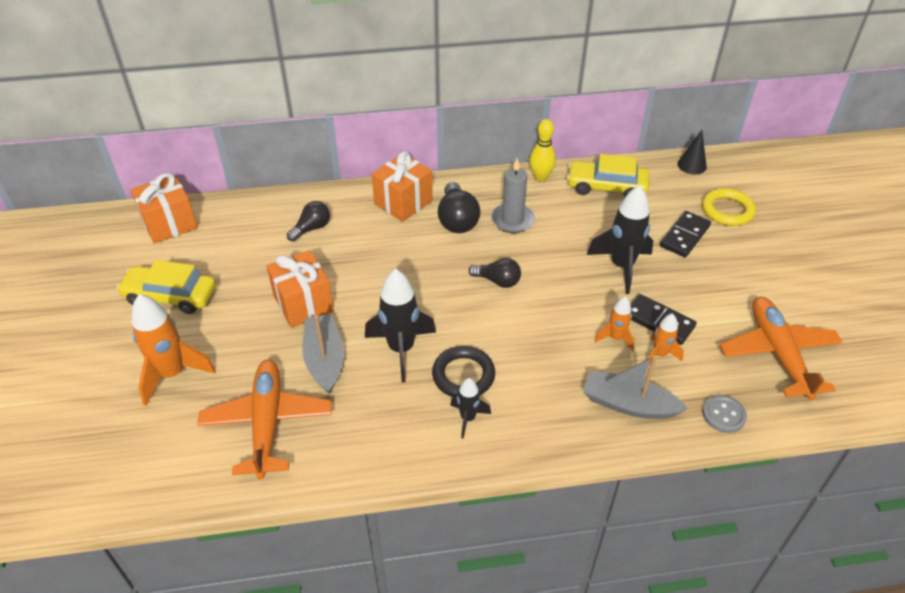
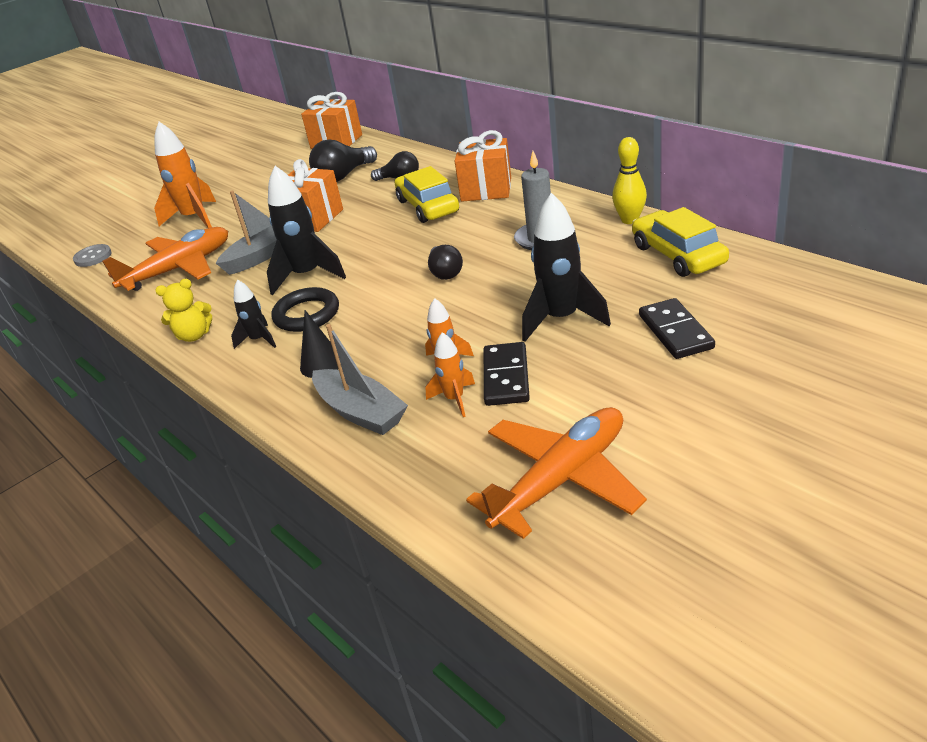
camera: 60 degrees right, 10 degrees down
yellow car [117,260,216,314] -> yellow car moved to [395,166,459,223]
black light bulb [438,182,480,233] -> black light bulb moved to [309,139,377,182]
grey boat [583,355,688,419] -> grey boat turned 150 degrees clockwise [312,324,408,435]
black domino [660,211,711,257] -> black domino turned 75 degrees clockwise [639,298,715,359]
black cone [677,130,707,174] -> black cone moved to [300,310,338,378]
yellow ring [702,188,756,226] -> none
grey button [702,395,747,433] -> grey button moved to [73,244,112,267]
none -> yellow teddy bear [155,279,212,342]

